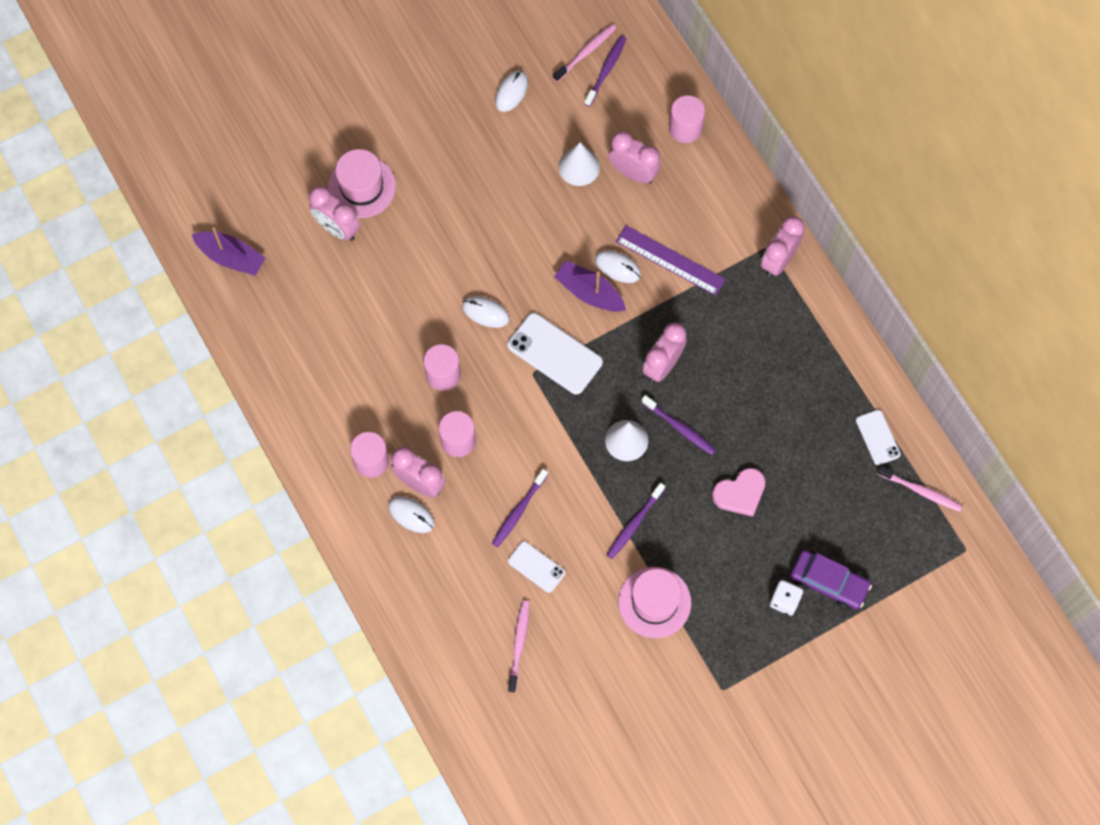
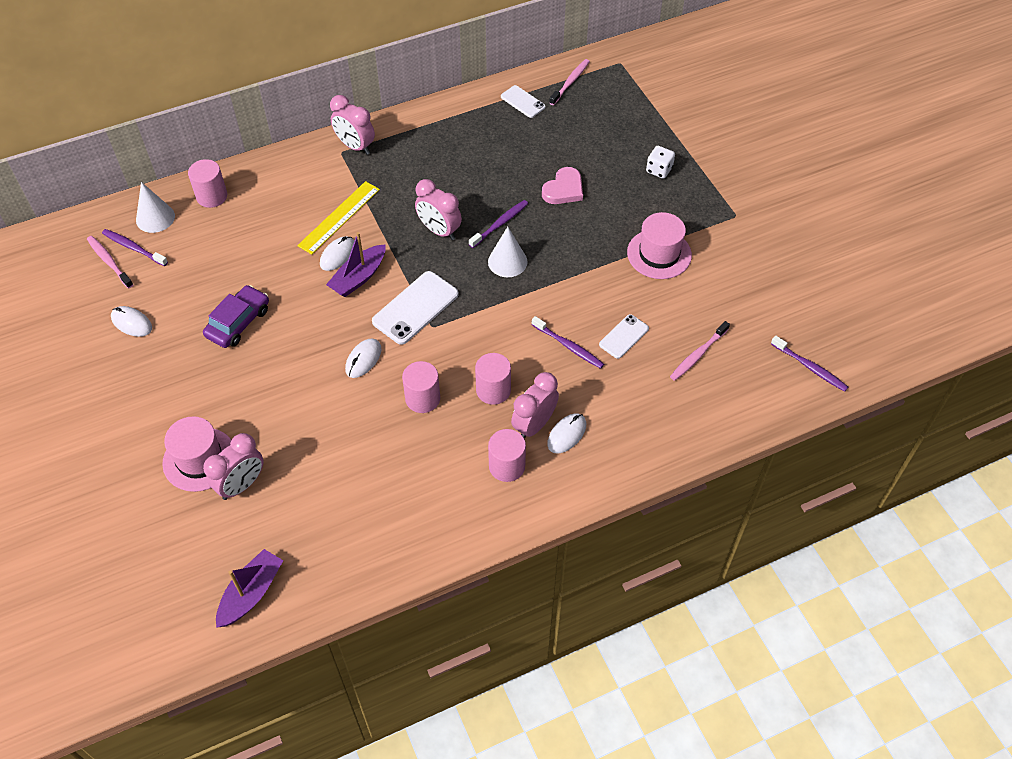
camera: 85 degrees left, 15 degrees down
pink toothbrush [508,601,530,692] -> pink toothbrush turned 60 degrees counterclockwise [670,321,730,381]
white cone [559,142,600,186] -> white cone moved to [136,182,175,233]
purple toothbrush [607,483,665,559] -> purple toothbrush moved to [771,335,848,392]
pink clock [608,131,661,184] -> none
purple ruler [616,225,726,296] -> yellow ruler [297,181,380,255]
pink heart [712,468,766,517] -> pink heart turned 60 degrees clockwise [542,167,583,204]
purple car [790,550,872,610] -> purple car moved to [203,285,269,348]
white phone [856,410,901,465] -> white phone turned 60 degrees clockwise [501,85,546,118]

